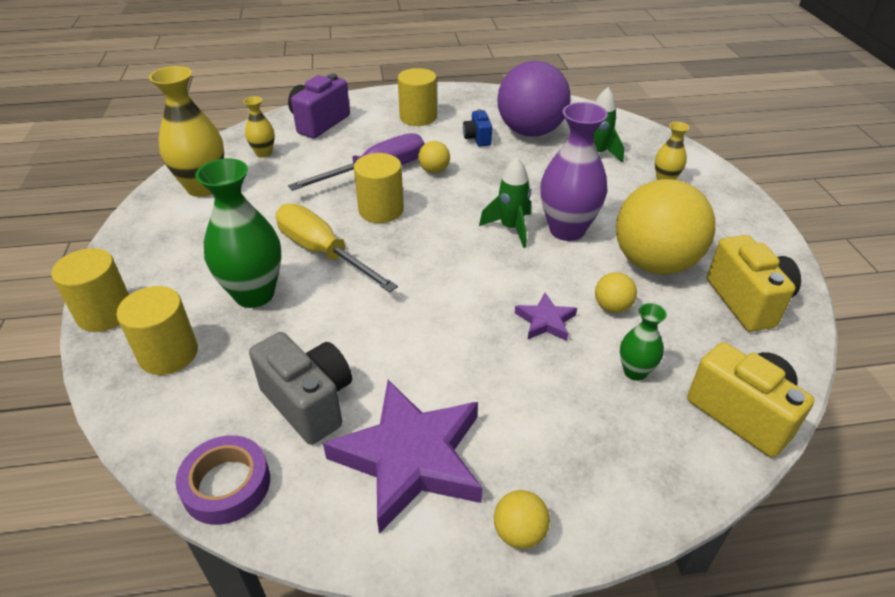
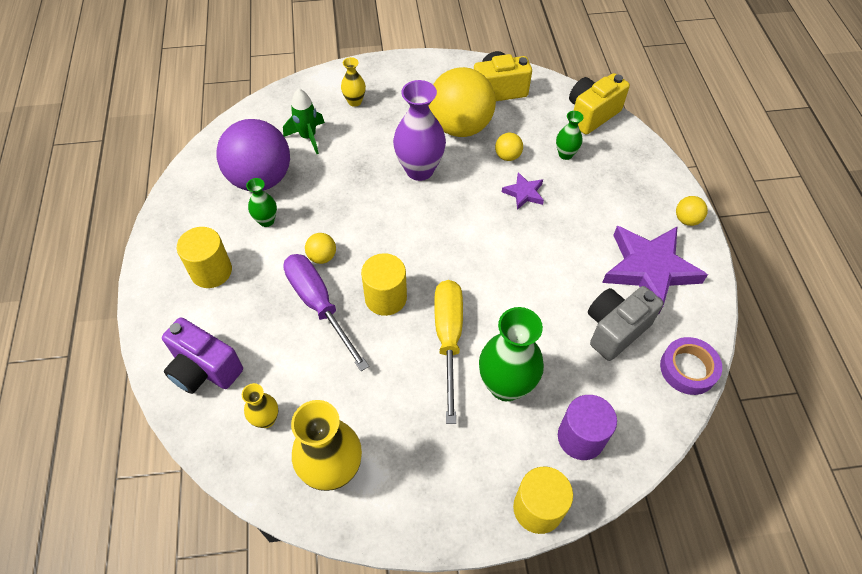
camera: 90 degrees left, 15 degrees up
yellow cylinder [116,286,198,375] -> purple cylinder [558,395,617,460]
yellow screwdriver [276,204,398,292] -> yellow screwdriver turned 135 degrees clockwise [434,280,463,424]
blue camera [463,109,492,147] -> green vase [246,178,277,227]
green rocket [479,157,531,248] -> none

